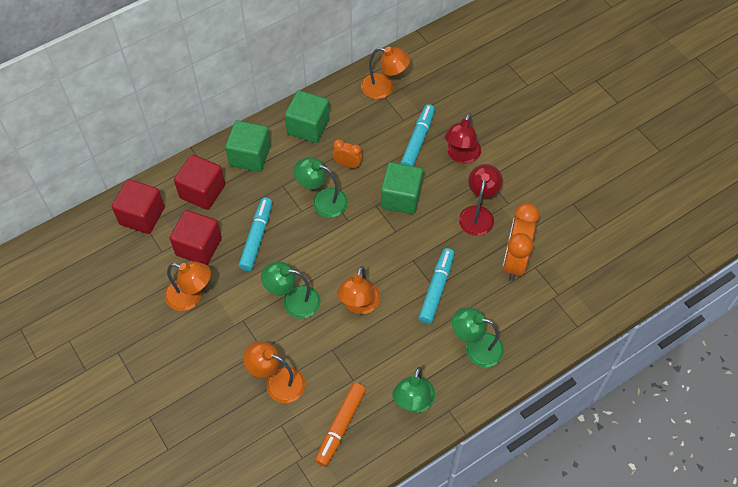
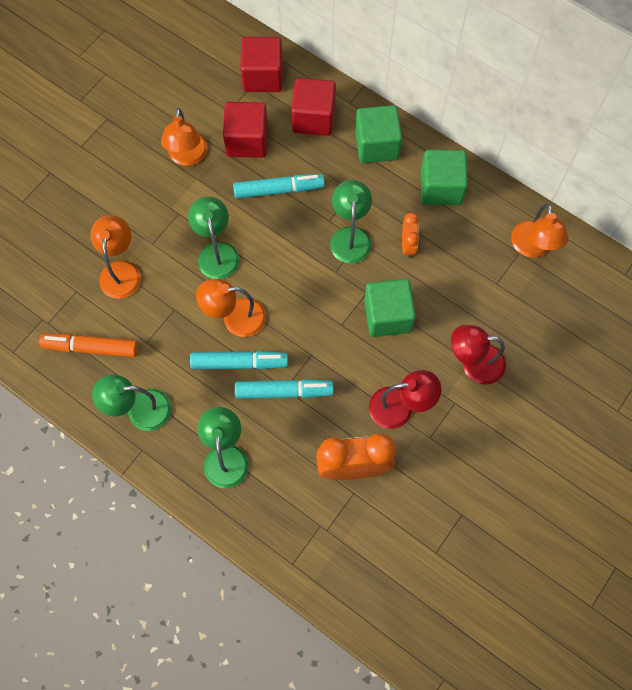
camera: 70 degrees right, 10 degrees up
turquoise marker [401,104,435,166] -> turquoise marker moved to [190,351,288,370]

